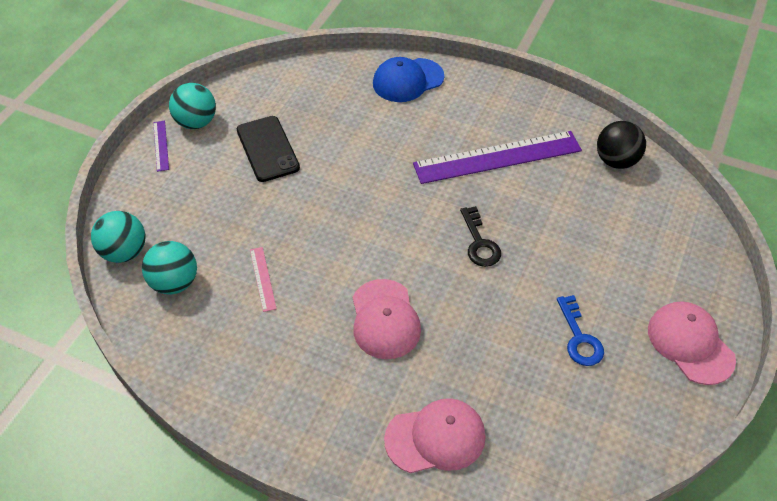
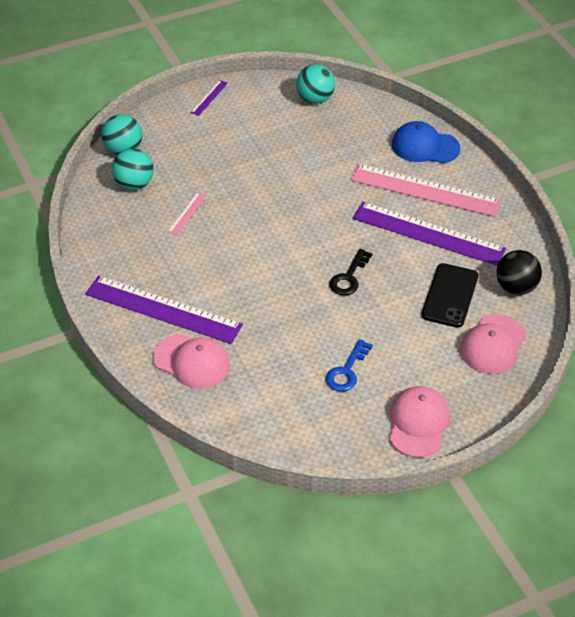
camera: 40 degrees right, 5 degrees down
turquoise ball [169,83,216,129] -> turquoise ball moved to [296,64,335,104]
black phone [236,116,300,182] -> black phone moved to [422,263,478,328]
pink cap [353,279,421,359] -> pink cap moved to [460,314,526,374]
none -> purple ruler [85,276,243,344]
none -> pink ruler [351,164,501,217]

